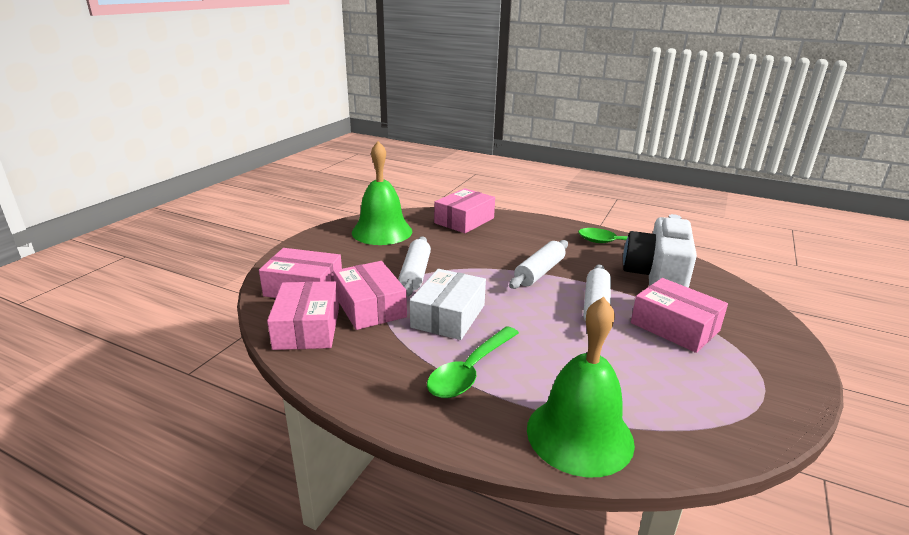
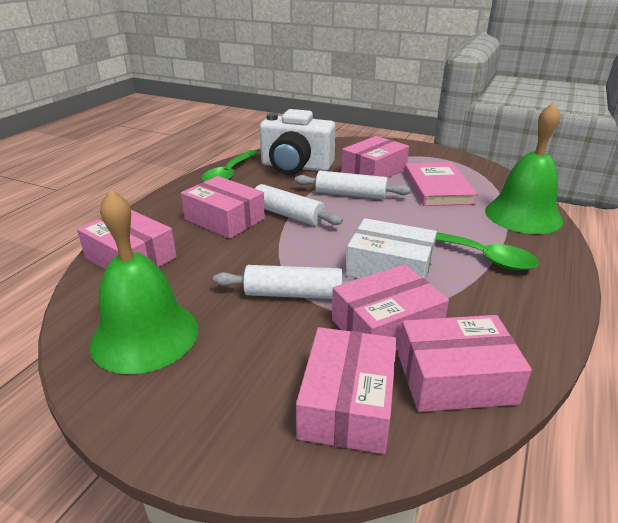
camera: 90 degrees left, 5 degrees up
none -> pink box [181,176,265,239]
none -> pink book [404,162,478,206]

